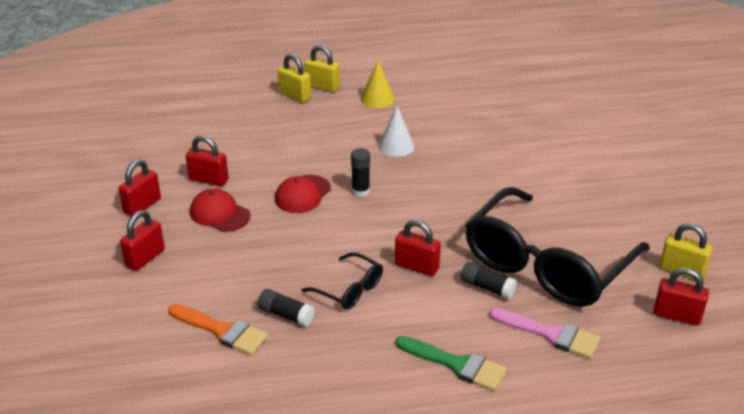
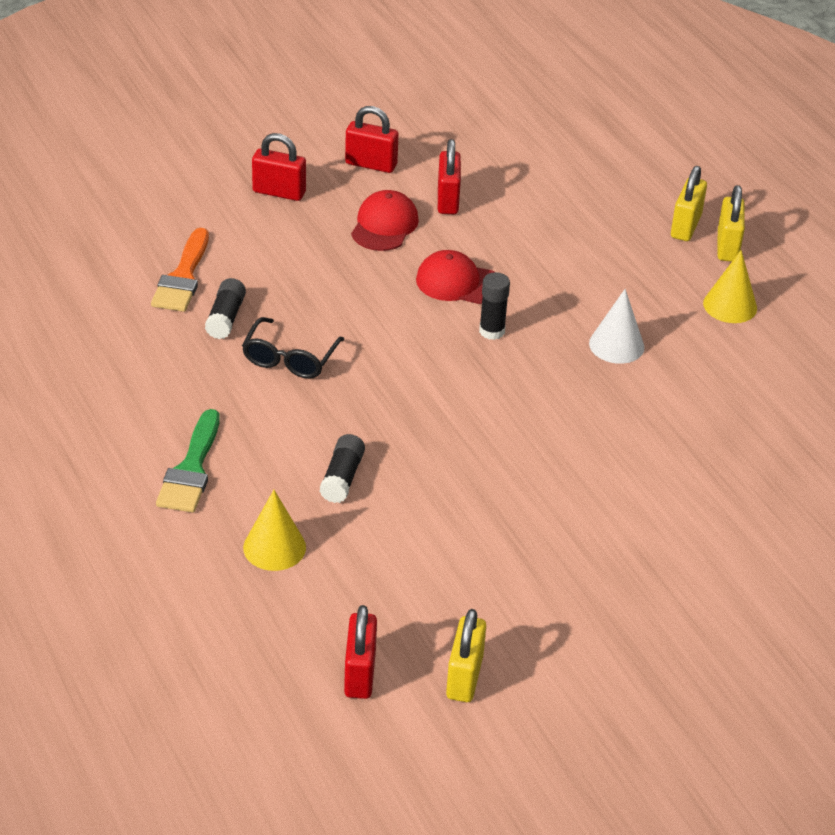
camera: 70 degrees right, 5 degrees up
red padlock [395,220,441,276] -> none
black glasses [465,187,650,307] -> none
pink brush [489,308,600,359] -> yellow cone [243,490,306,571]

